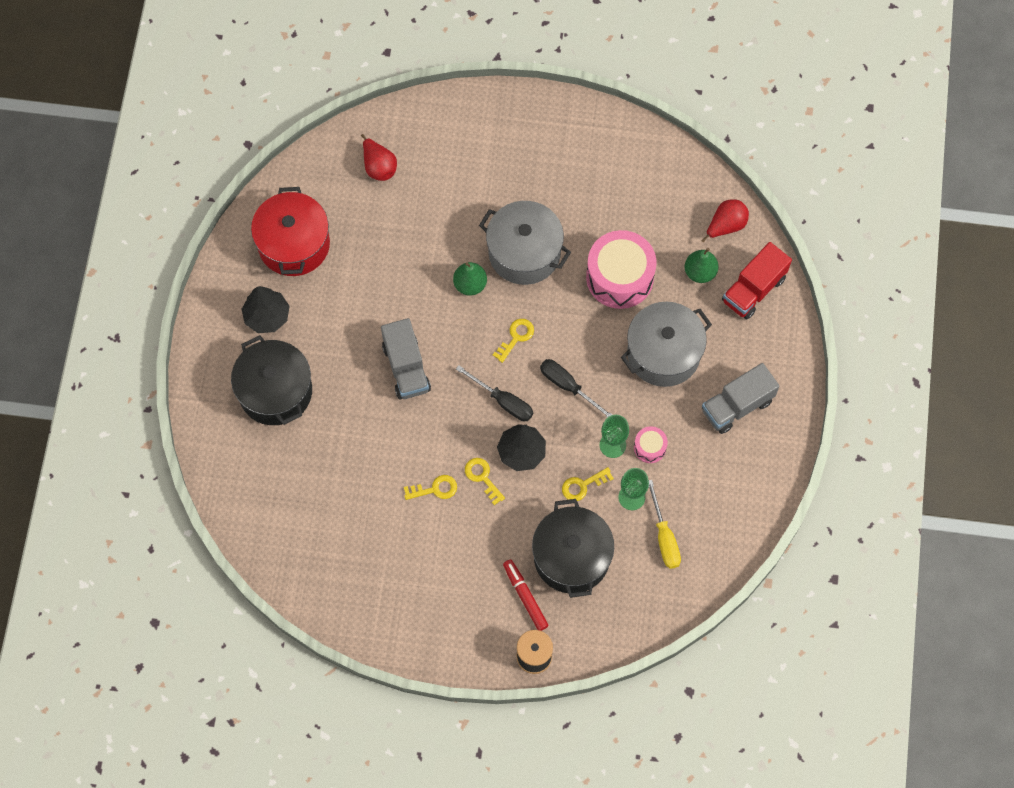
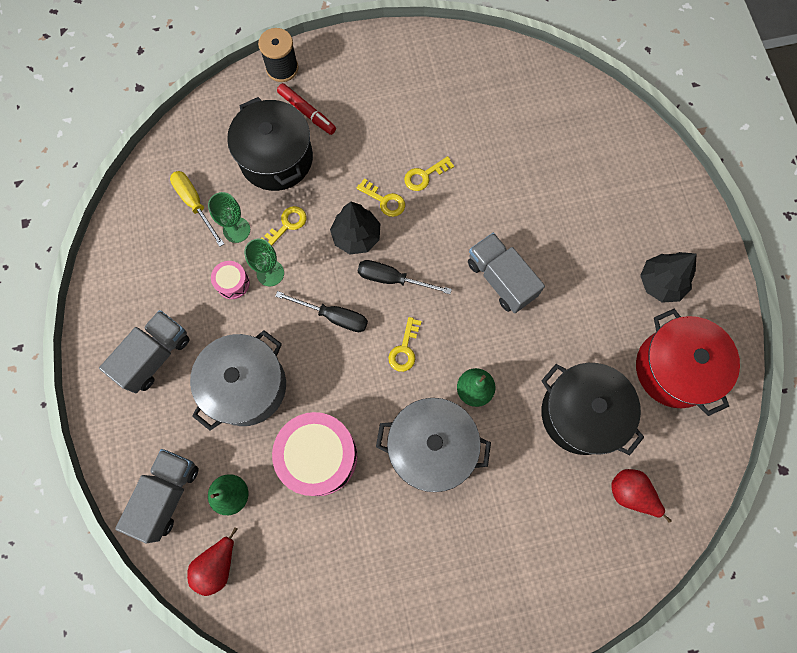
camera: 160 degrees right, 5 degrees up
black pot [231,335,312,425] -> black pot moved to [541,363,644,455]
red truck [722,242,792,320] -> grey truck [115,449,199,543]

